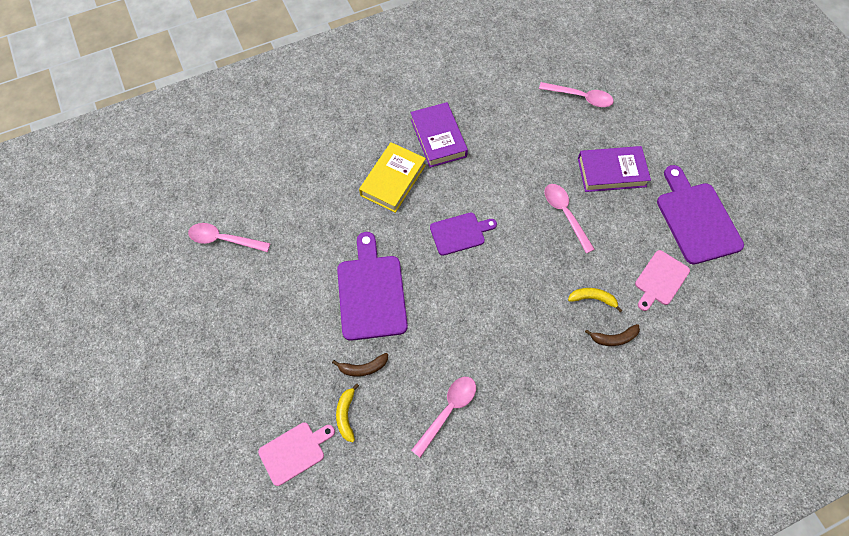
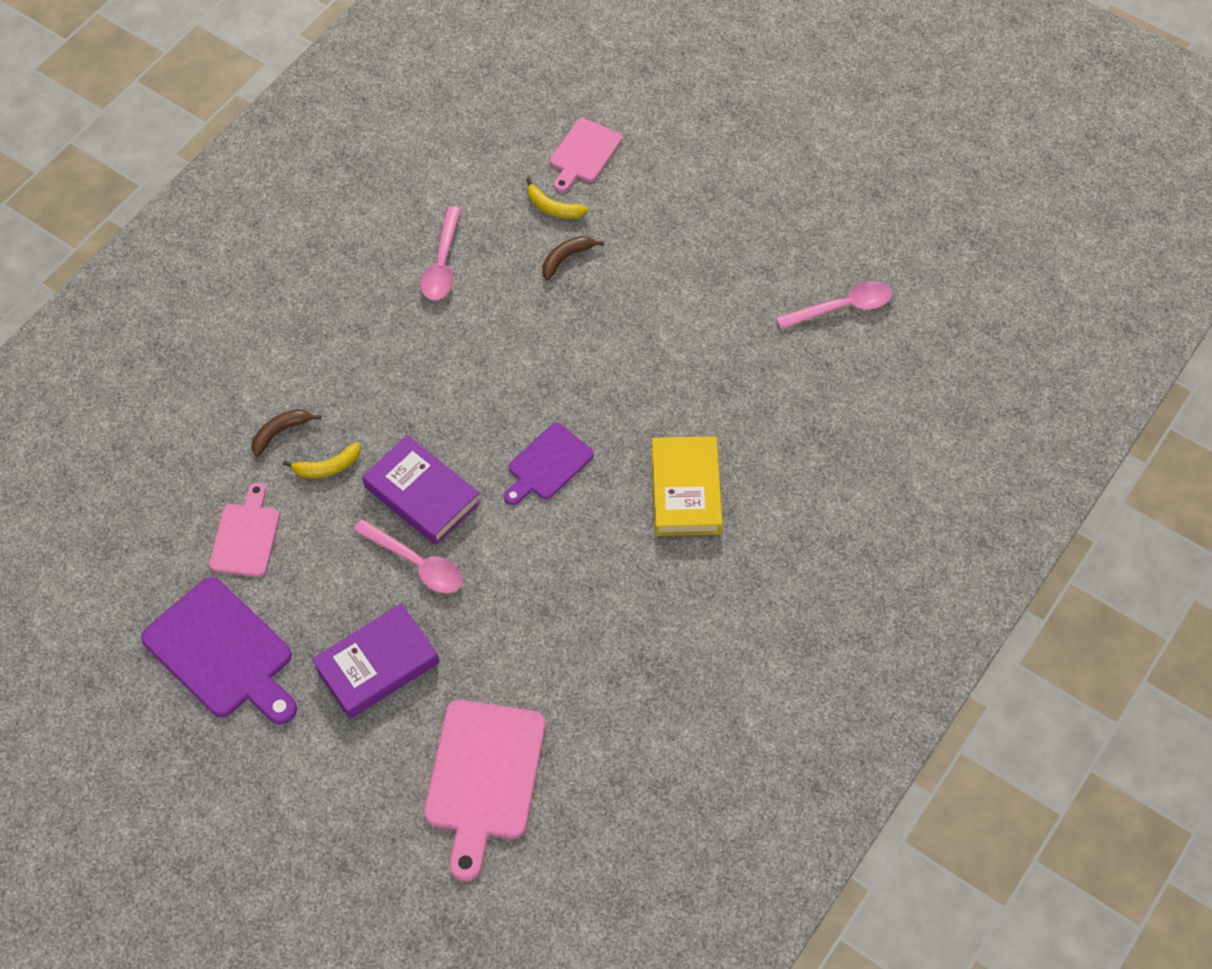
camera: 150 degrees right, 5 degrees down
yellow banana [336,383,359,442] -> yellow banana turned 150 degrees clockwise [526,178,588,219]
purple cutting board [337,232,408,341] -> none
purple book [411,102,468,168] -> purple book moved to [362,435,481,545]
pink spoon [539,82,614,107] -> pink cutting board [424,700,546,882]

